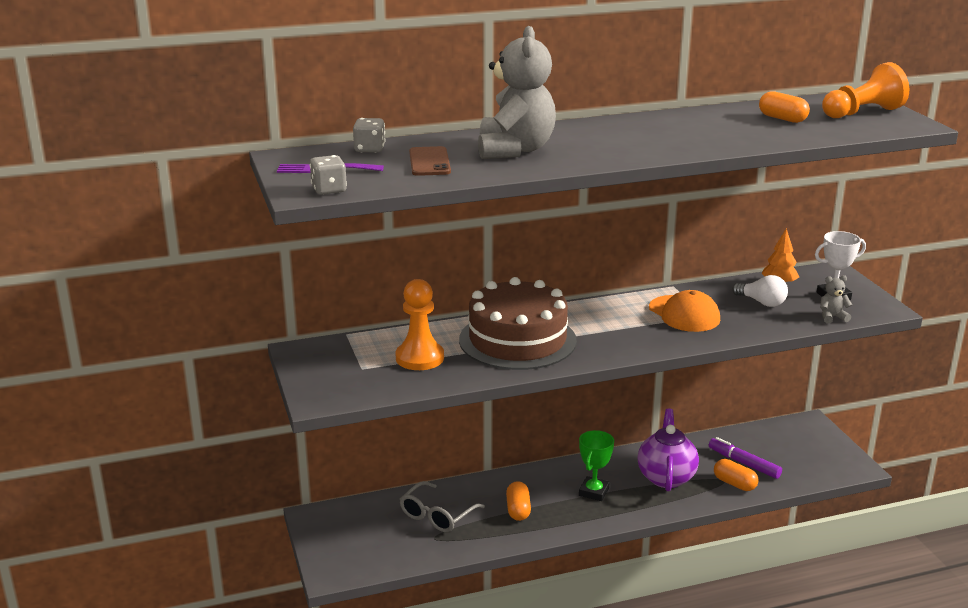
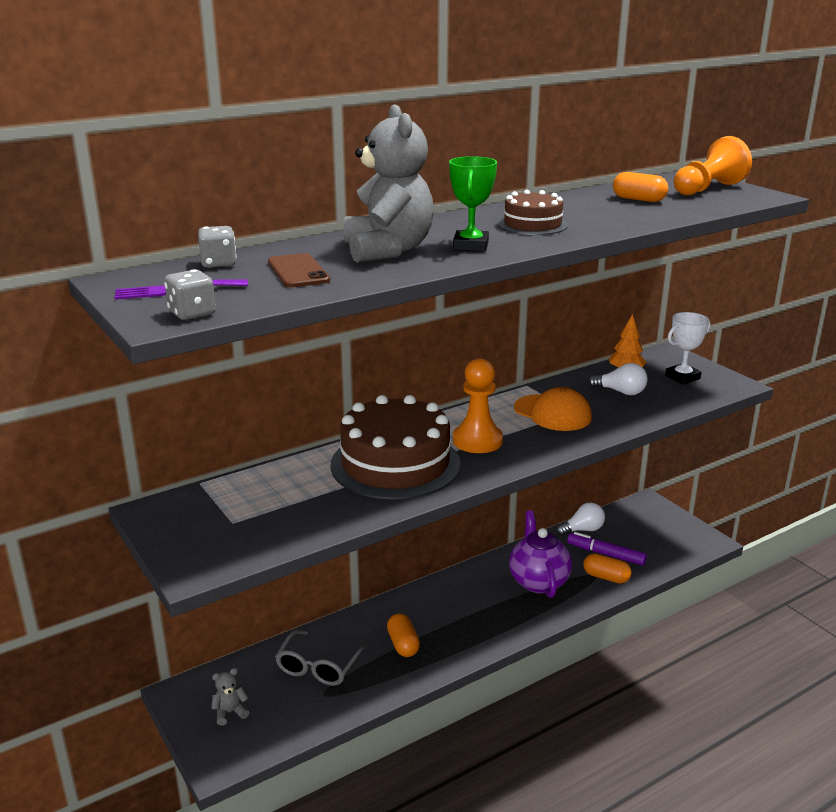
camera: 15 degrees left, 0 degrees up
orange pawn [395,279,444,370] -> orange pawn moved to [453,358,503,453]
green trophy [579,430,614,501] -> green trophy moved to [449,156,497,252]
grey teddy bear [820,275,852,323] -> grey teddy bear moved to [211,668,250,726]
none -> brown cake [498,190,568,235]
none -> white light bulb [556,503,605,536]

